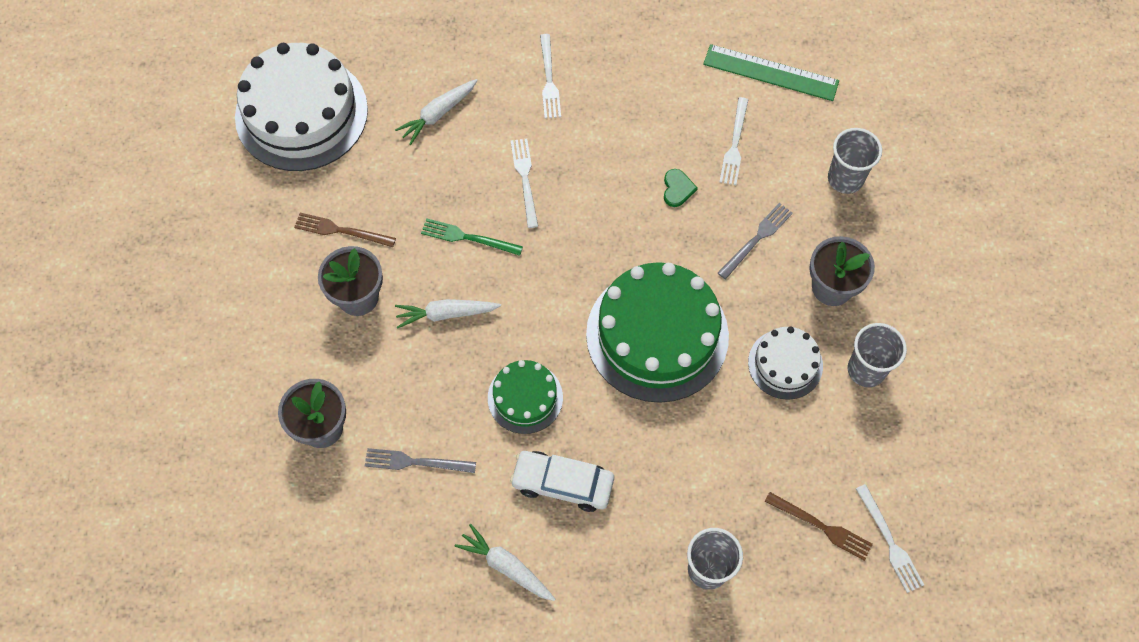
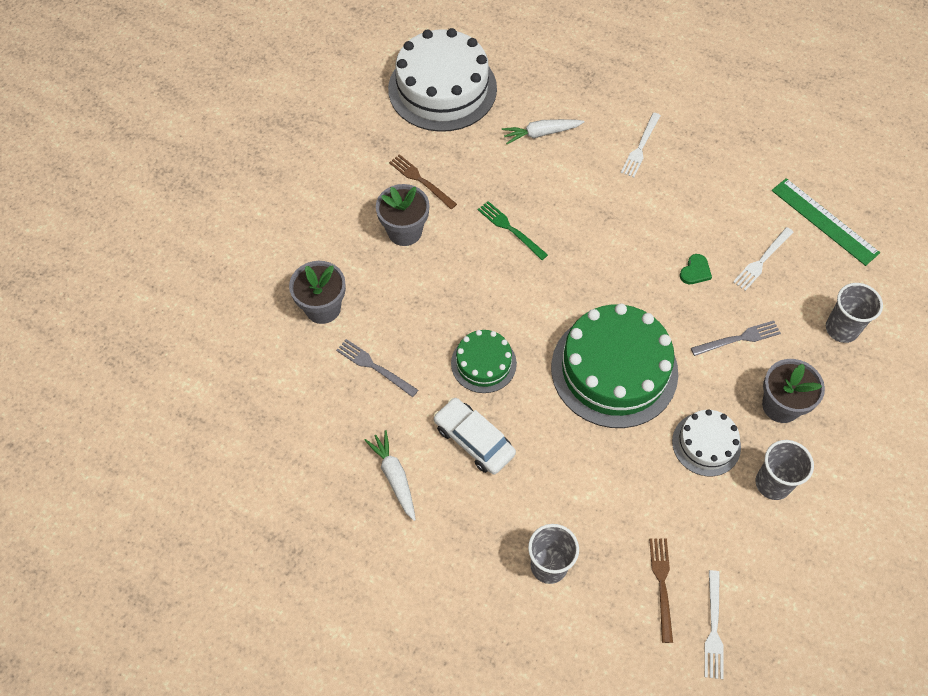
camera: 30 degrees right, 5 degrees down
white carrot [395,299,501,329] -> none
white fork [511,139,538,228] -> none
brown fork [765,492,873,561] -> brown fork turned 150 degrees counterclockwise [649,538,673,643]

